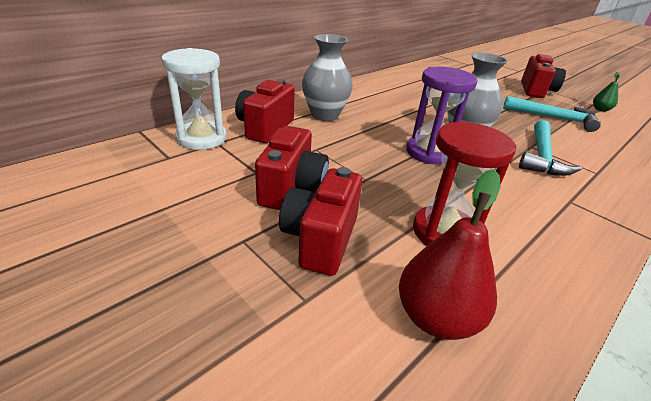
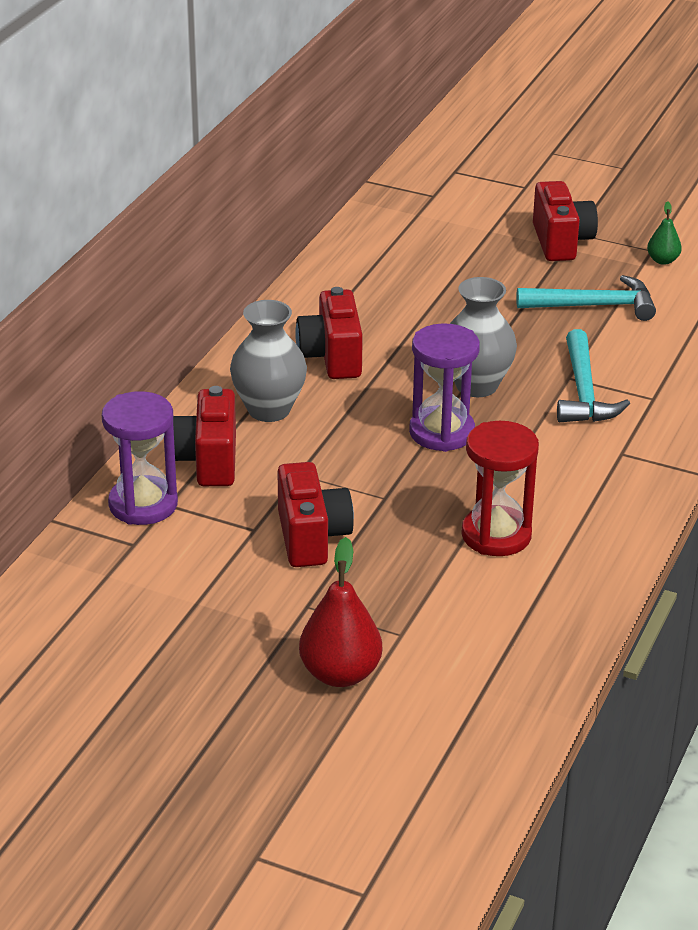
camera: 20 degrees left, 0 degrees up
white hourglass [161,48,227,150] -> purple hourglass [102,391,178,525]
red camera [279,167,363,276] -> red camera moved to [295,287,363,379]
red pear [399,169,501,340] -> red pear moved to [299,537,382,687]

